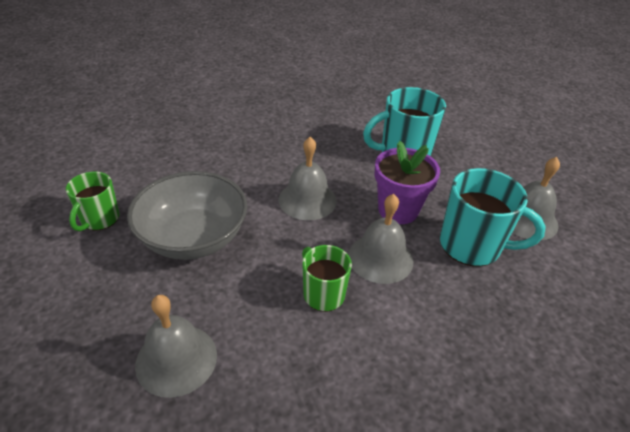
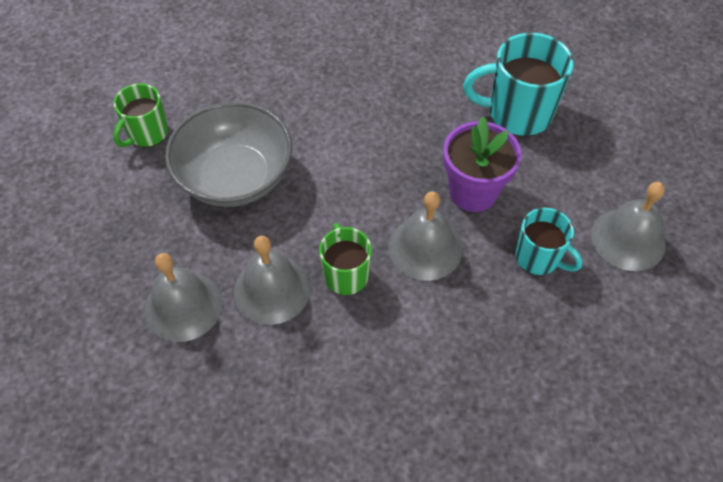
camera: 20 degrees right, 15 degrees up
grey bell [279,137,337,220] -> grey bell moved to [234,236,310,325]
turquoise mug [440,168,546,267] -> turquoise mug [515,208,583,275], size x0.62

